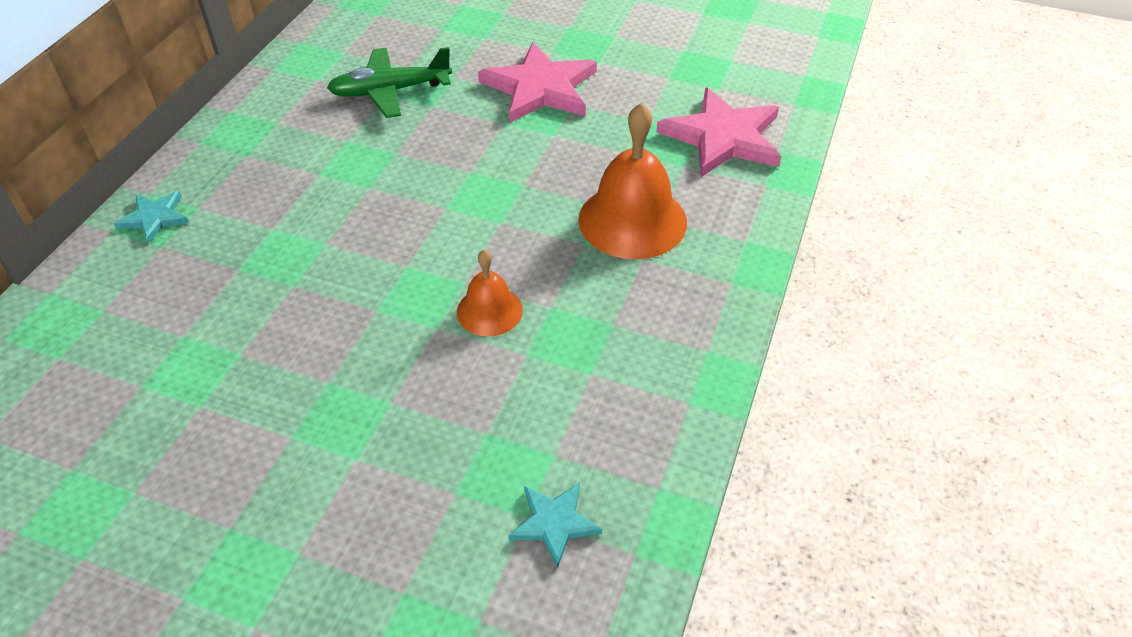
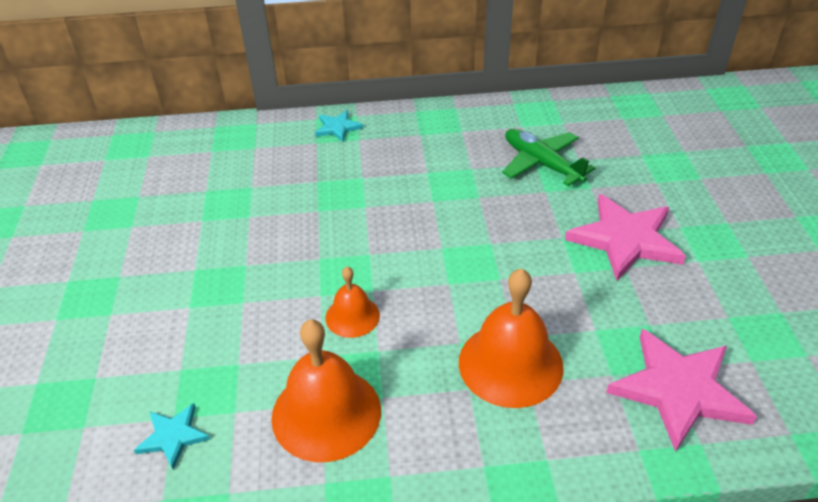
camera: 65 degrees right, 5 degrees down
none -> orange bell [271,319,381,462]

